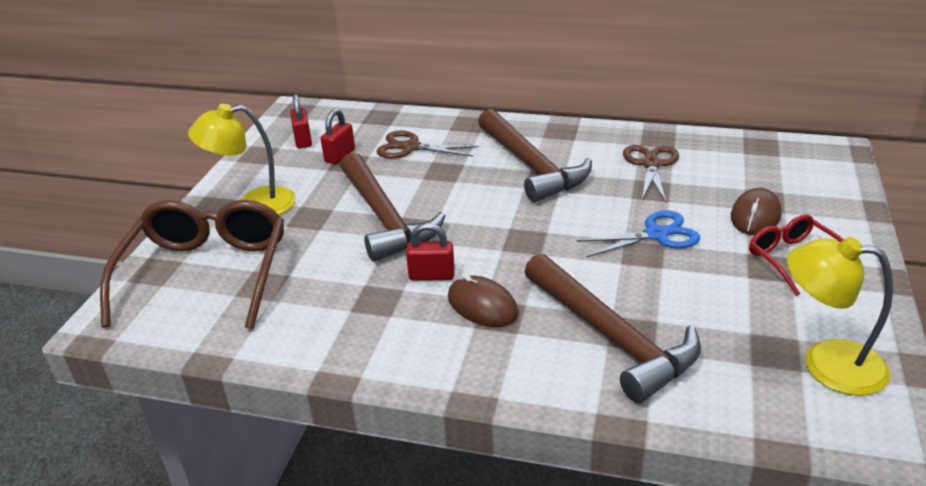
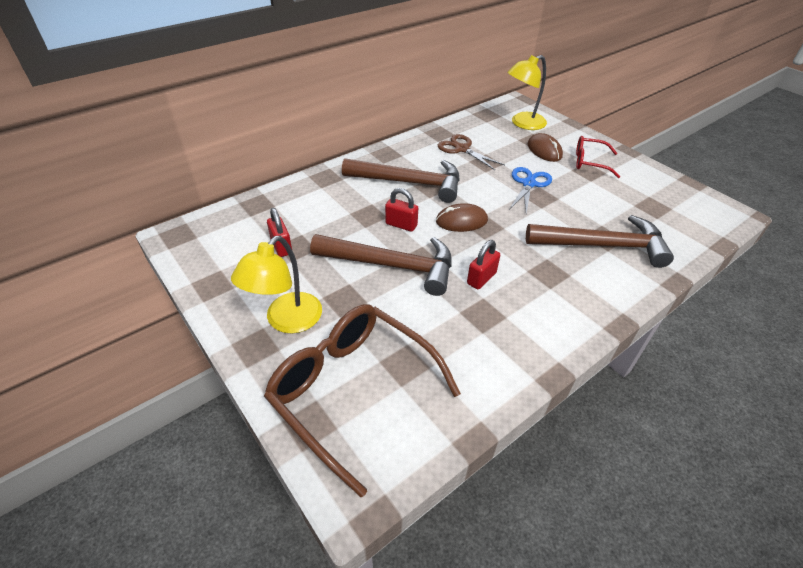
camera: 55 degrees left, 10 degrees up
red padlock [290,94,312,148] -> red padlock moved to [385,188,418,232]
brown scissors [377,130,479,159] -> none
brown mouse [448,274,519,327] -> brown mouse moved to [436,203,488,232]
yellow lamp [787,237,893,396] -> yellow lamp moved to [507,55,547,130]

